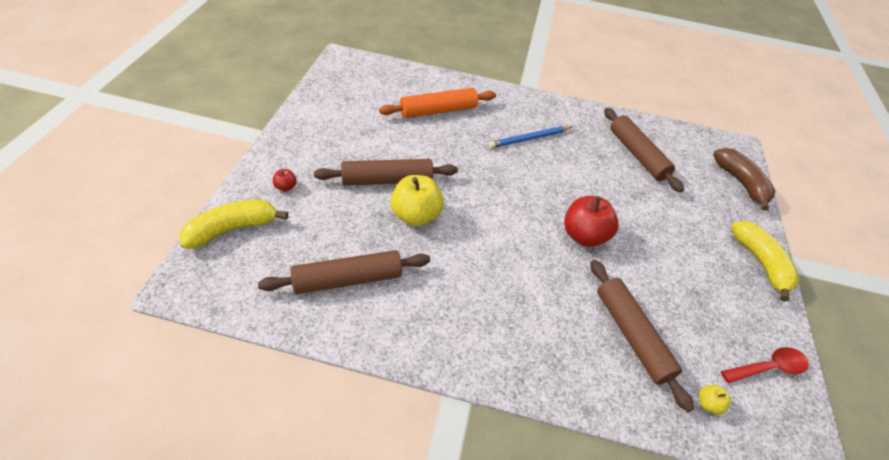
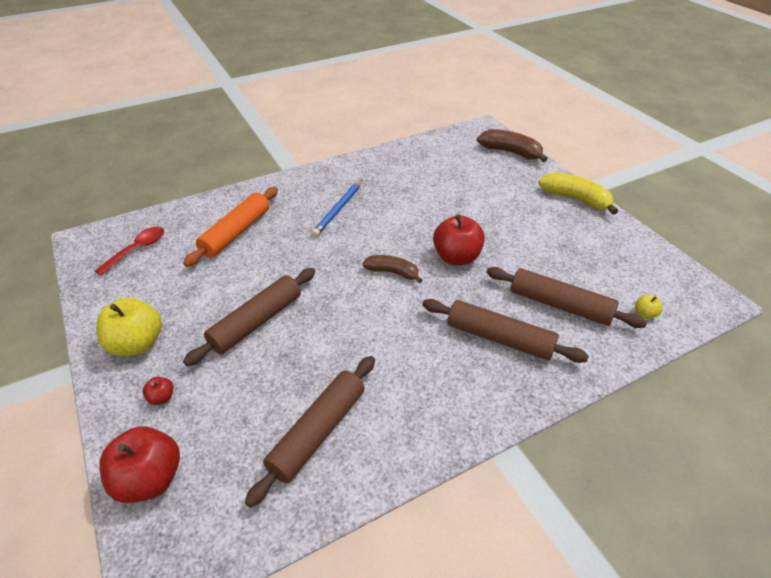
camera: 35 degrees left, 5 degrees down
yellow banana [179,200,288,249] -> red apple [99,427,180,503]
yellow apple [390,175,444,226] -> yellow apple moved to [96,298,162,356]
brown rolling pin [604,108,684,192] -> brown rolling pin moved to [422,299,589,363]
red spoon [721,347,809,383] -> red spoon moved to [95,227,164,275]
none -> brown banana [362,255,423,283]

